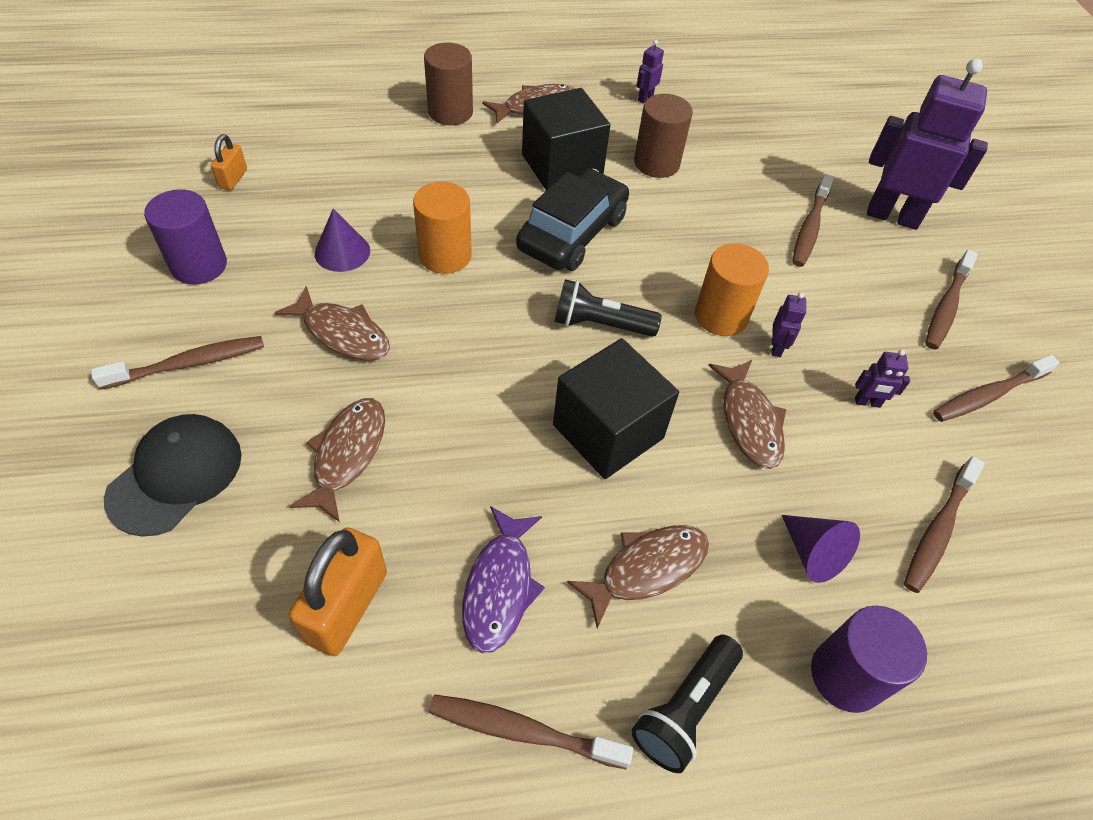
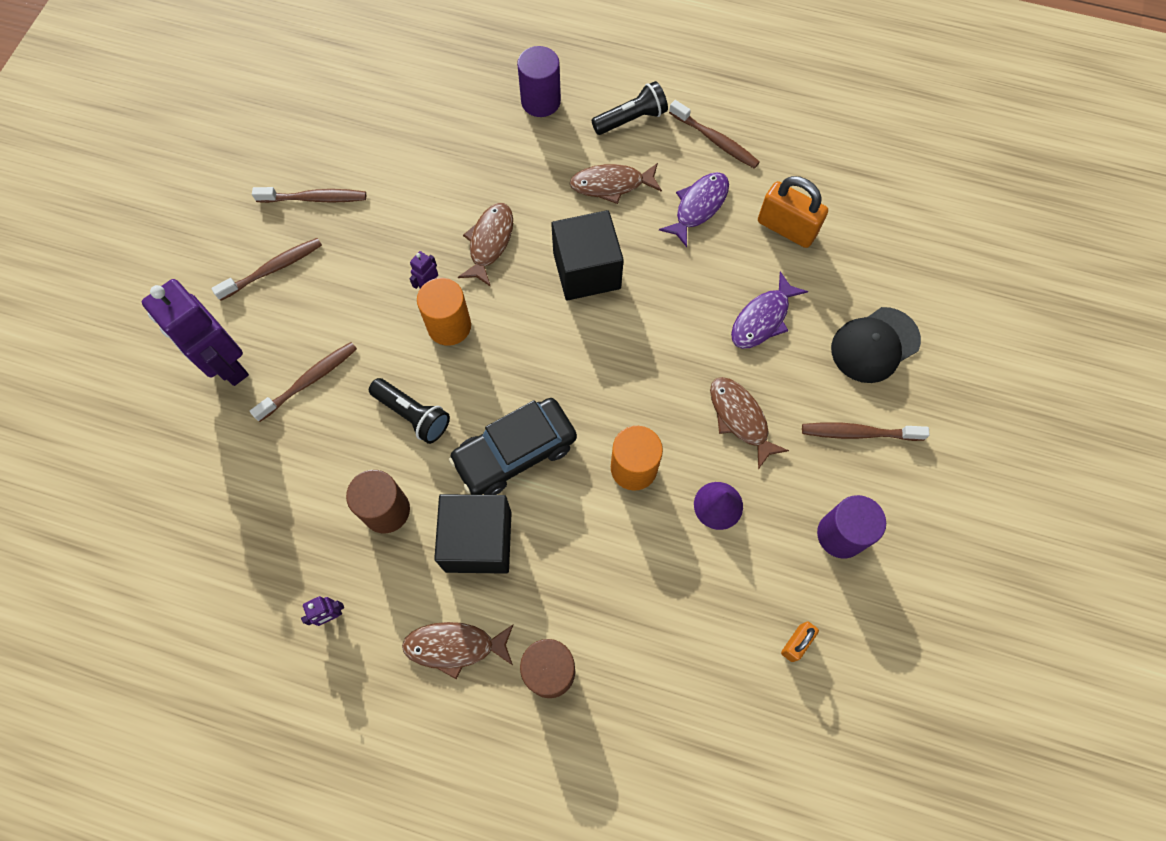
camera: 150 degrees left, 15 degrees up
brown fish [289,398,385,522] -> purple fish [731,271,808,349]
orange padlock [289,527,387,656] -> orange padlock turned 75 degrees clockwise [758,176,828,248]
black flashlight [554,279,662,337] -> black flashlight moved to [369,378,450,444]
purple cone [782,515,860,583] -> none
purple robot [855,349,910,408] -> none
brown toothbrush [904,456,985,593] -> none

